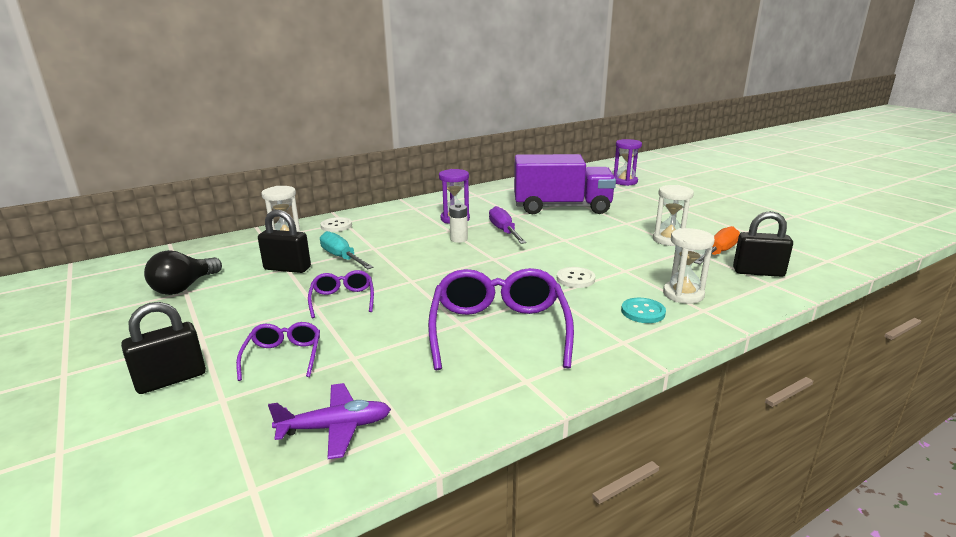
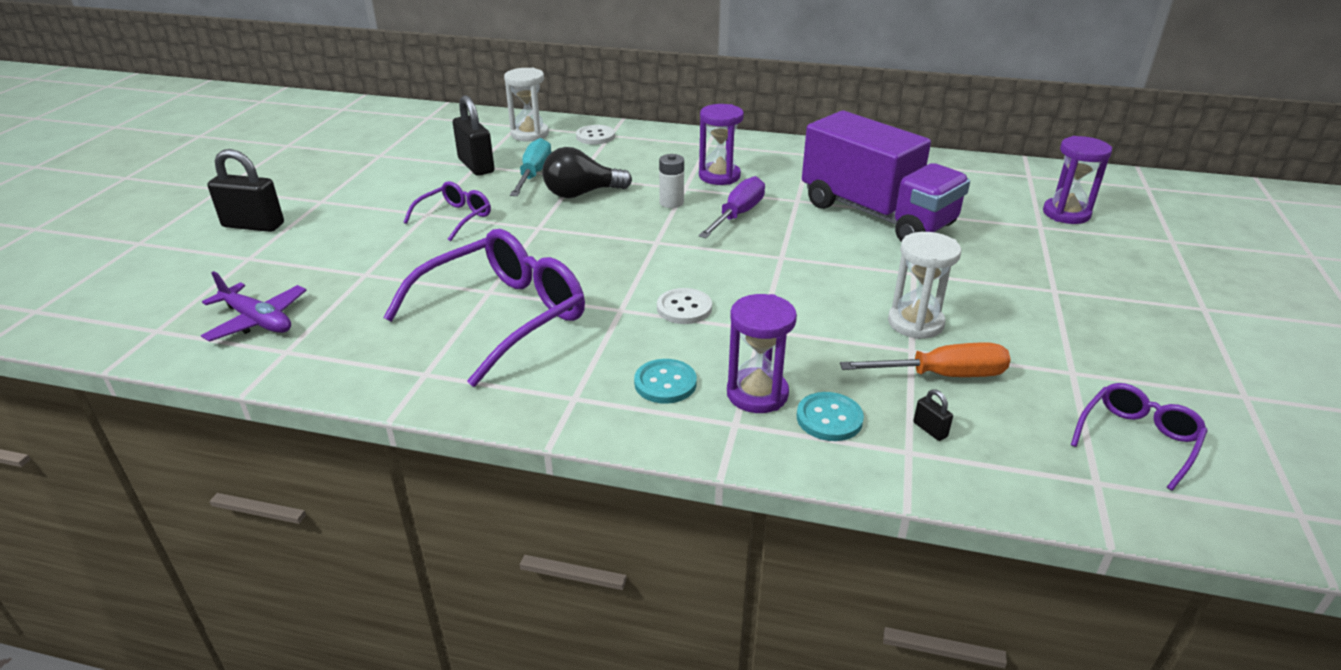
camera: 45 degrees right, 10 degrees up
black light bulb [144,250,222,295] -> black light bulb moved to [542,147,632,198]
purple glasses [236,322,320,381] -> purple glasses moved to [1071,383,1208,491]
white hourglass [663,228,715,304] -> purple hourglass [727,294,797,413]
black padlock [733,211,793,277] -> black padlock [913,389,953,441], size x0.43
none -> turquoise button [797,392,864,441]

